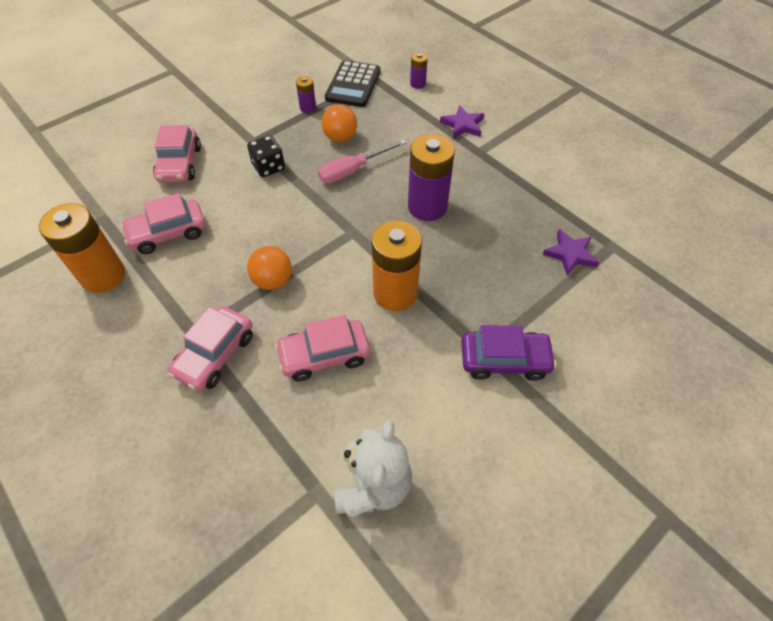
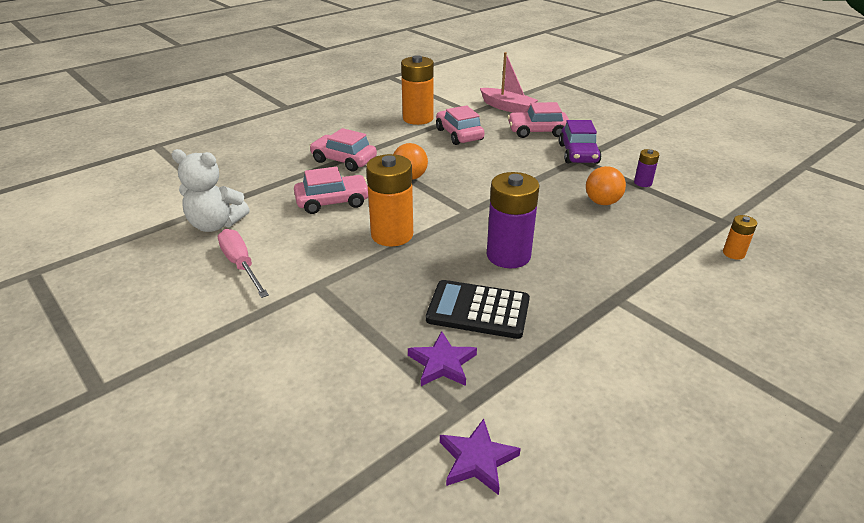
camera: 90 degrees right, 20 degrees down
black dice [247,135,285,177] -> none
pink car [275,315,370,381] -> pink car turned 90 degrees clockwise [294,167,368,214]
pink screwdriver [318,140,406,183] -> pink screwdriver moved to [218,229,269,298]
black calculator [325,60,381,107] -> black calculator moved to [426,280,530,339]
purple battery [410,52,428,89] -> orange battery [723,215,757,260]
purple star [440,105,484,139] -> purple star moved to [440,419,521,495]
purple car [461,325,557,381] -> purple car moved to [559,120,601,164]
none -> pink boat [480,52,538,113]

